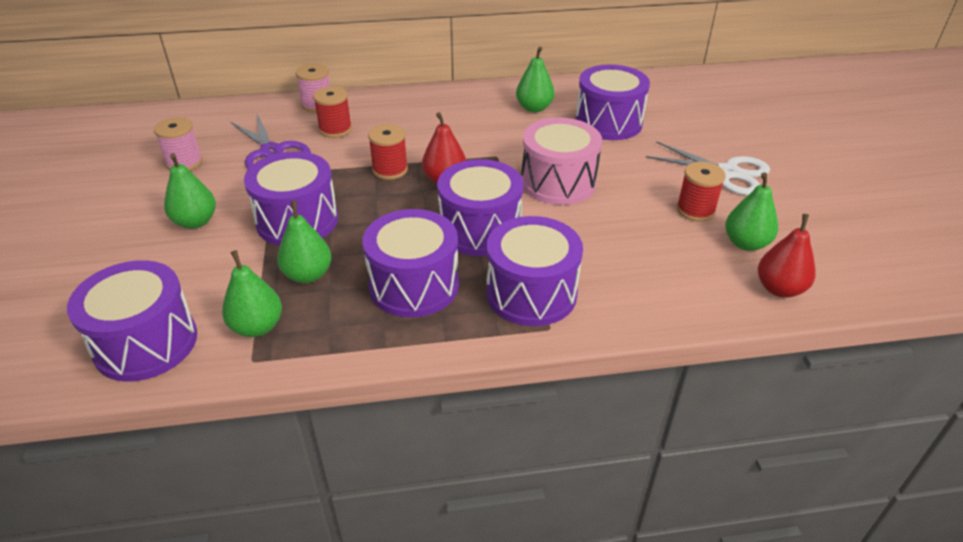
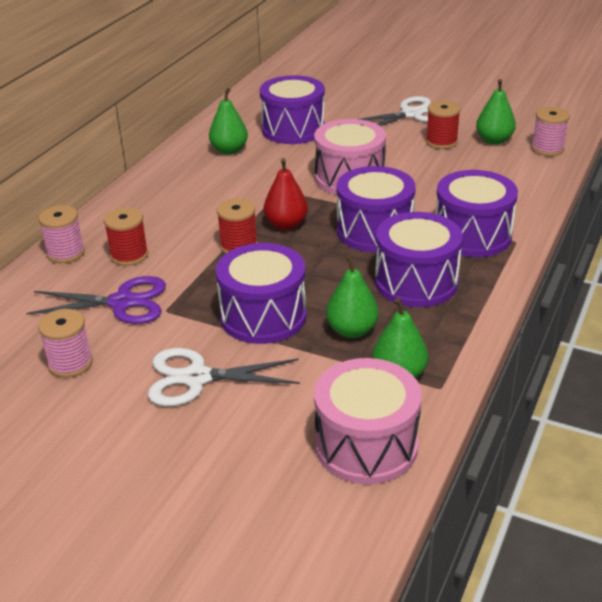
camera: 55 degrees left, 5 degrees down
purple drum [67,260,197,382] -> pink drum [314,358,422,484]
green pear [164,153,216,229] -> white scissors [148,348,300,406]
red pear [758,214,816,298] -> pink spool [531,107,570,156]

